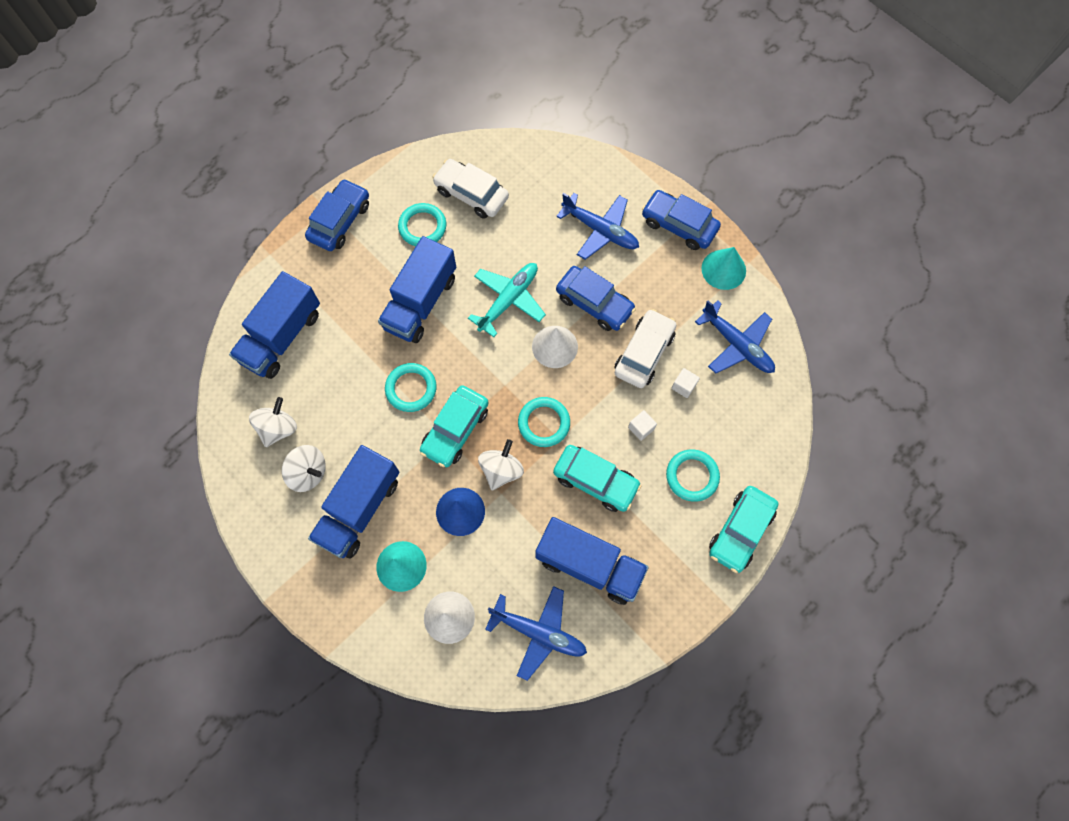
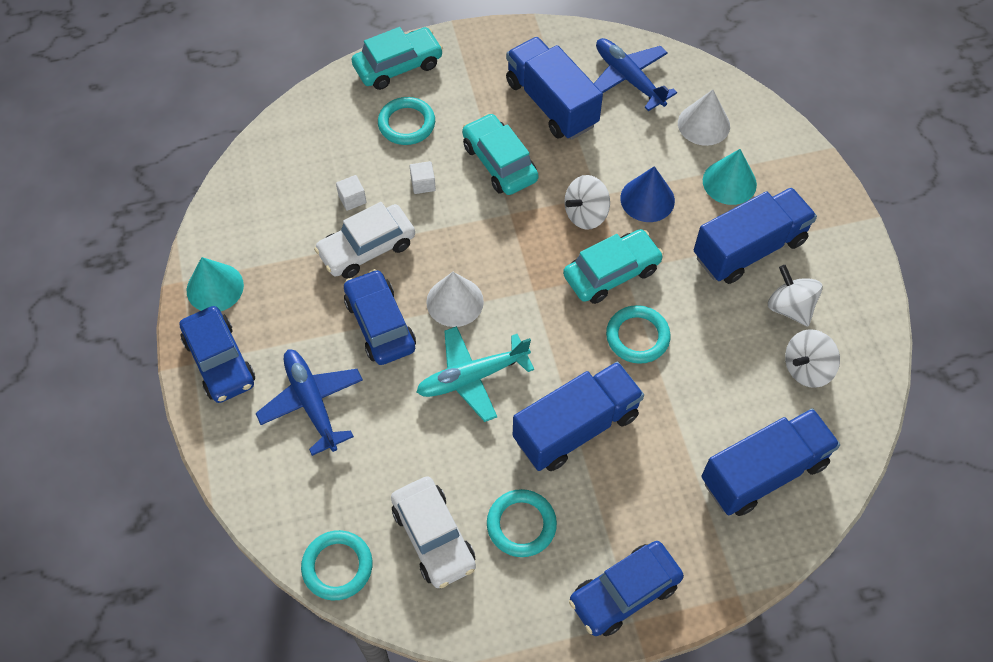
camera: 150 degrees left, 10 degrees down
turquoise ring [518,397,570,447] -> turquoise ring moved to [301,530,373,600]
blue plane [695,300,775,374] -> none

